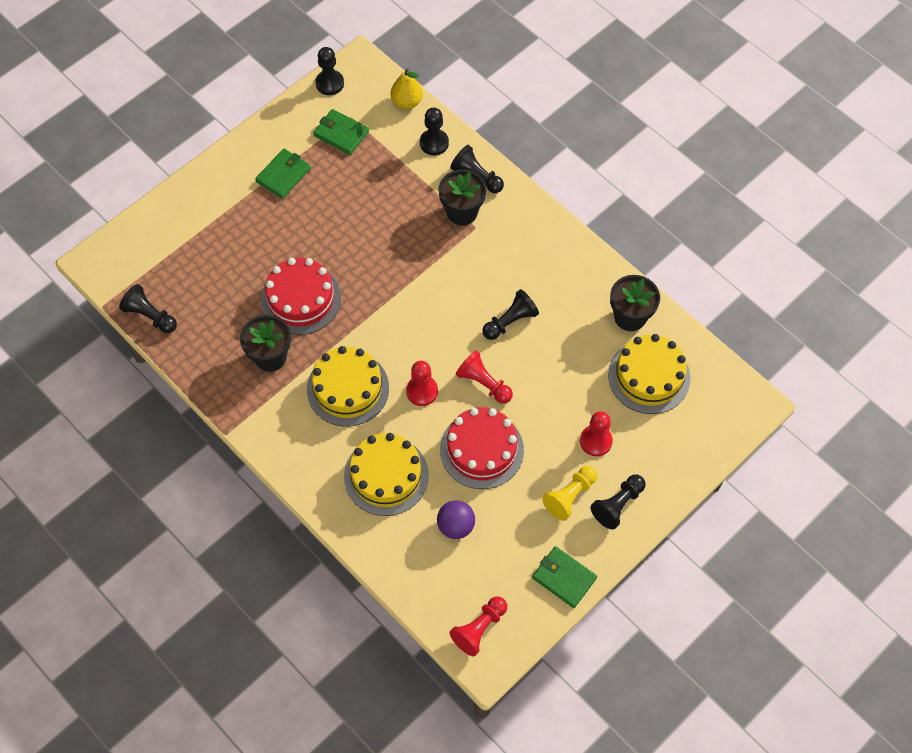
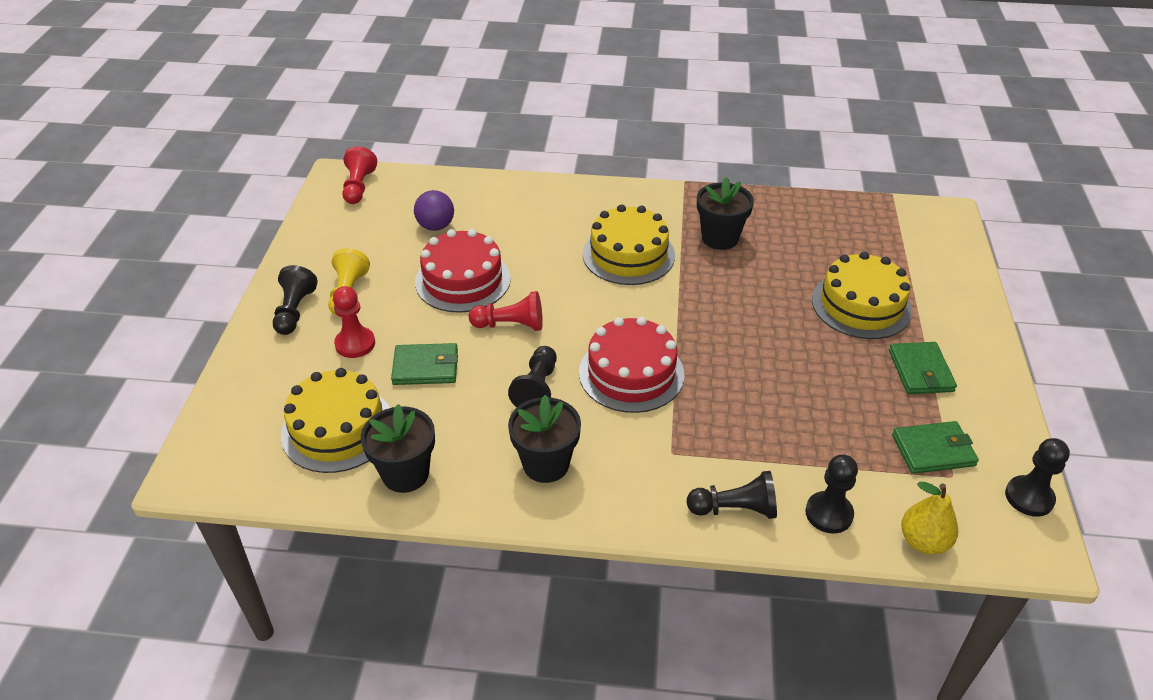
camera: 140 degrees right, 20 degrees down
black pawn [119,284,177,333] -> none
red cake [261,258,341,335] -> red cake moved to [579,317,684,413]
yellow cake [344,433,429,516] -> yellow cake moved to [812,252,912,339]
red pawn [406,361,438,406] -> none
black flower pot [438,169,486,225] -> black flower pot moved to [508,395,581,483]
green wallet [532,546,597,608] -> green wallet moved to [391,343,458,385]

